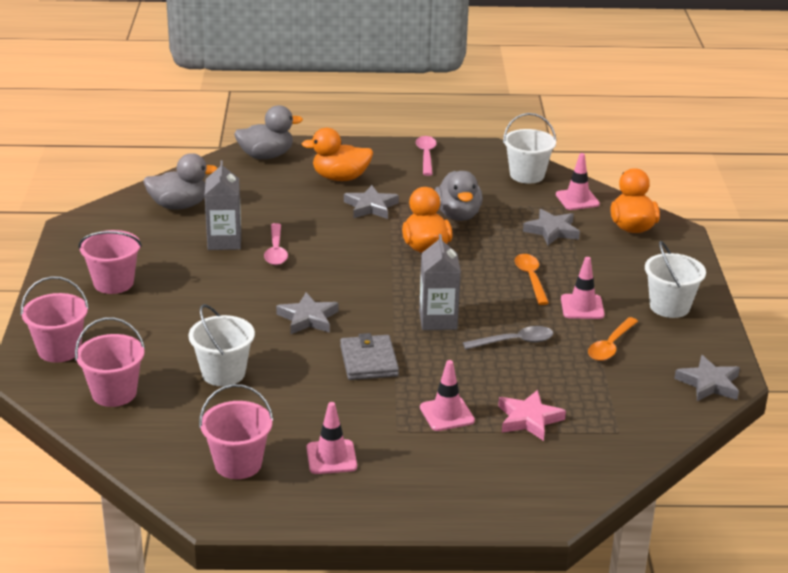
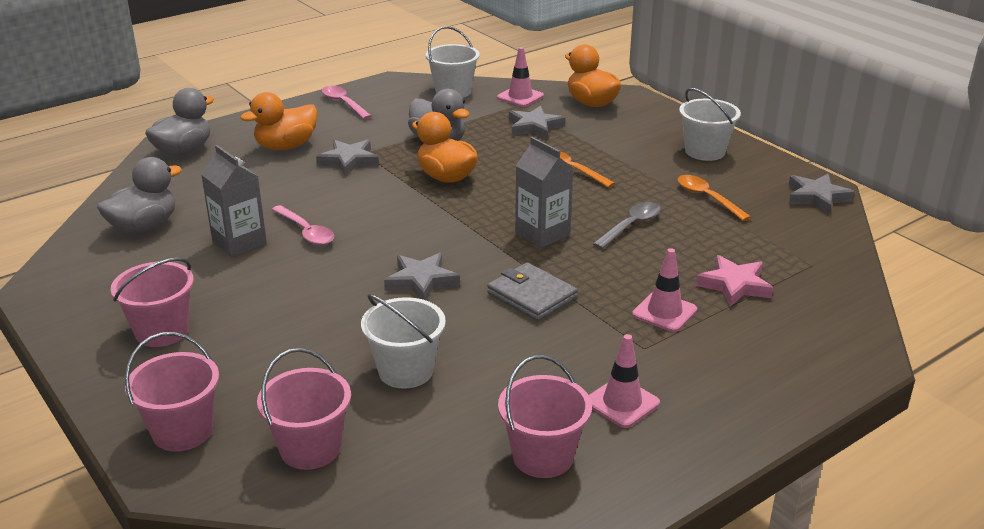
camera: 35 degrees left, 0 degrees up
pink traffic cone [561,257,605,319] -> none
orange spoon [588,317,638,361] -> orange spoon turned 150 degrees clockwise [677,175,751,221]

